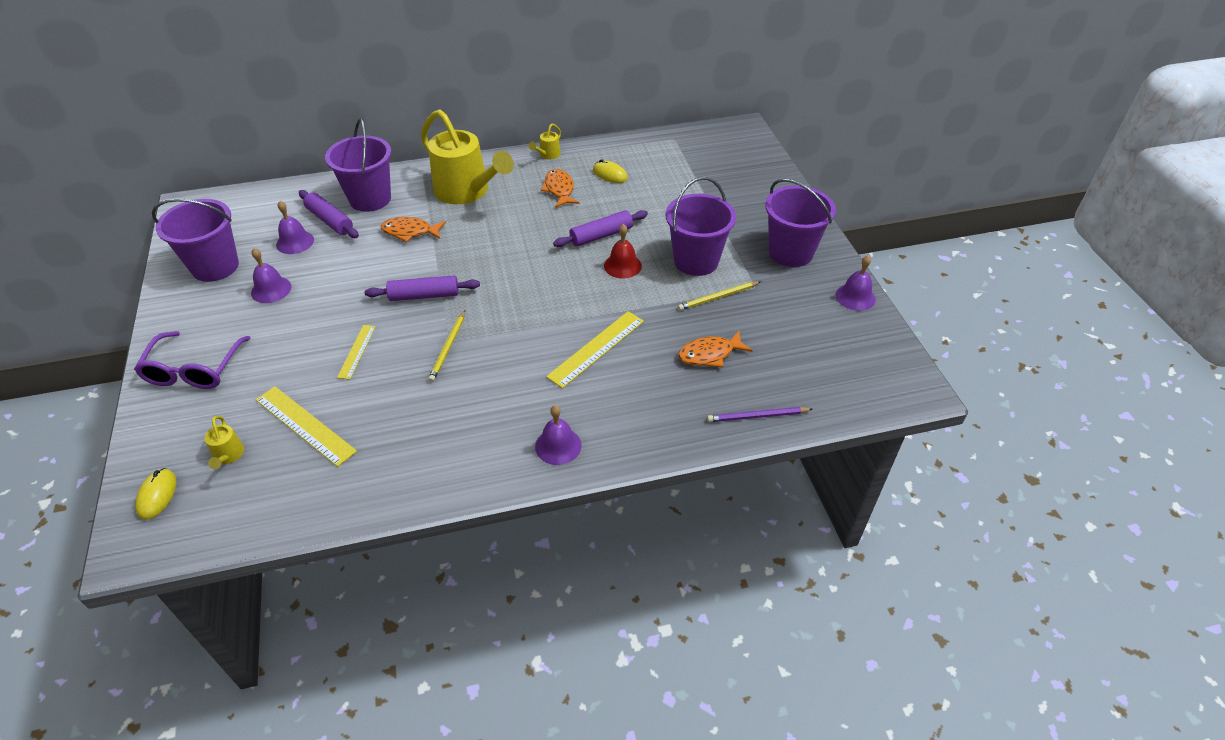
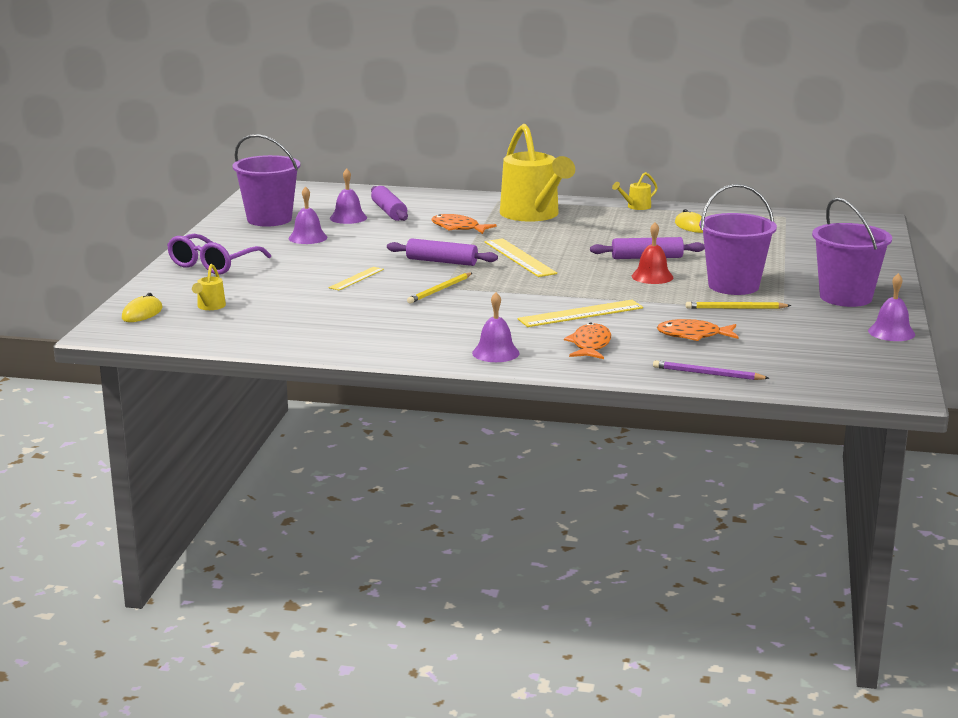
camera: 25 degrees right, 25 degrees down
yellow ruler [256,386,357,467] -> yellow ruler moved to [485,238,557,277]
purple bucket [325,118,391,212] -> none
orange fish [541,169,580,208] -> orange fish moved to [564,322,611,359]

